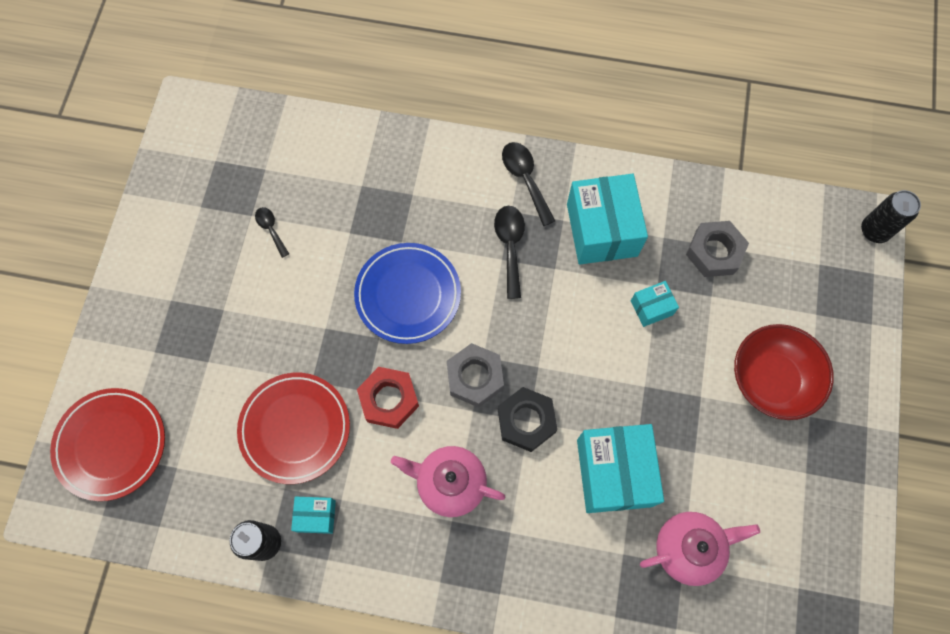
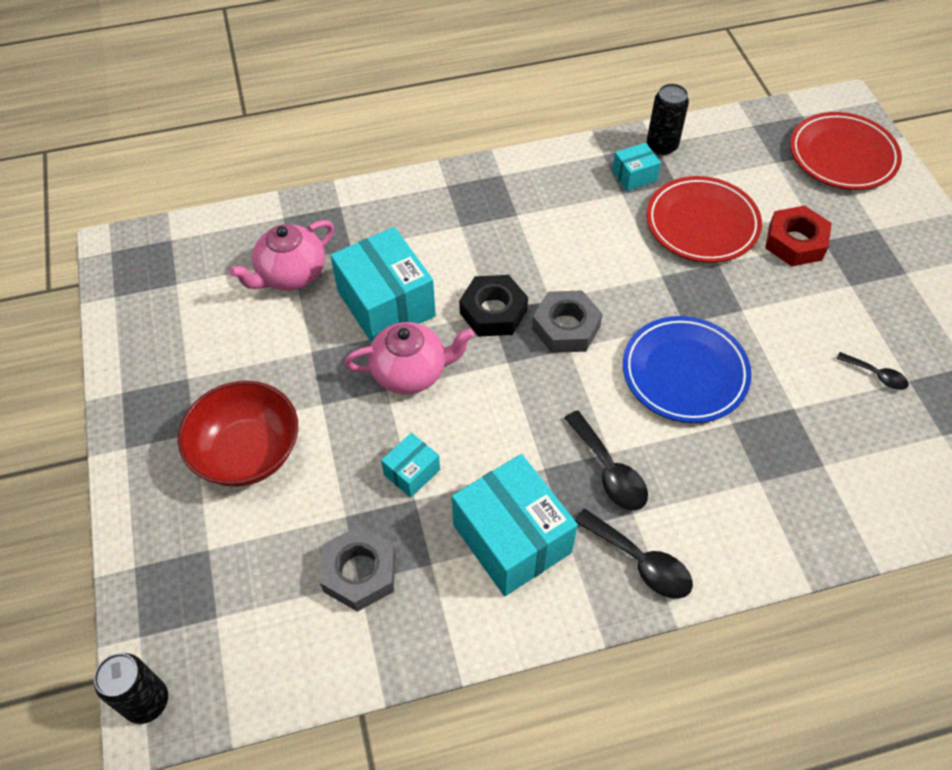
camera: 155 degrees right, 15 degrees down
red nut [357,367,419,429] -> red nut moved to [765,206,832,266]
pink teapot [391,446,505,517] -> pink teapot moved to [345,322,474,394]

